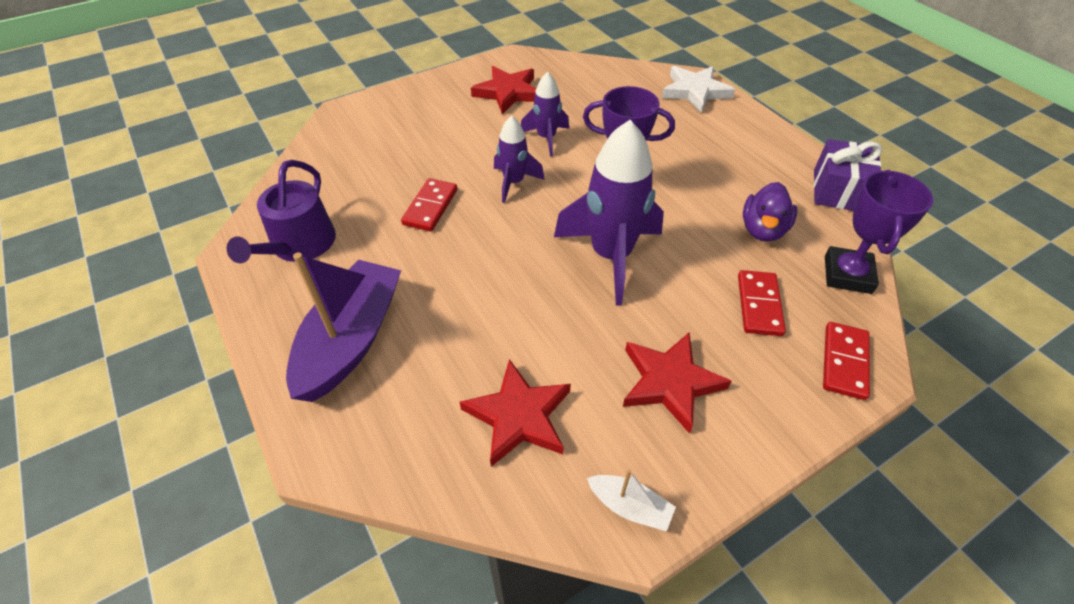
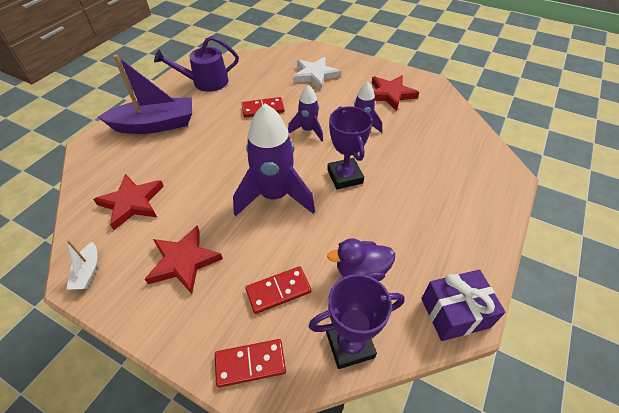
camera: 60 degrees right, 0 degrees up
white star [662,66,735,113] -> white star moved to [293,57,341,90]

